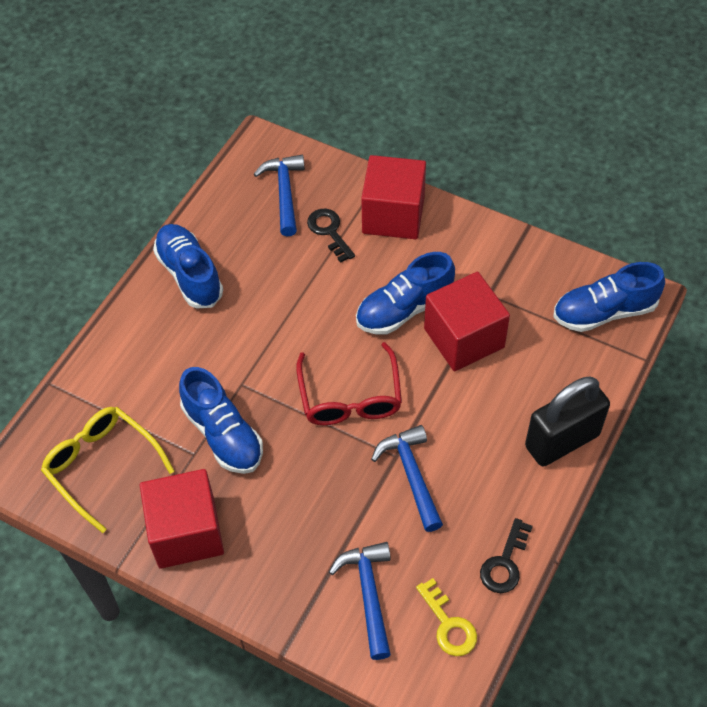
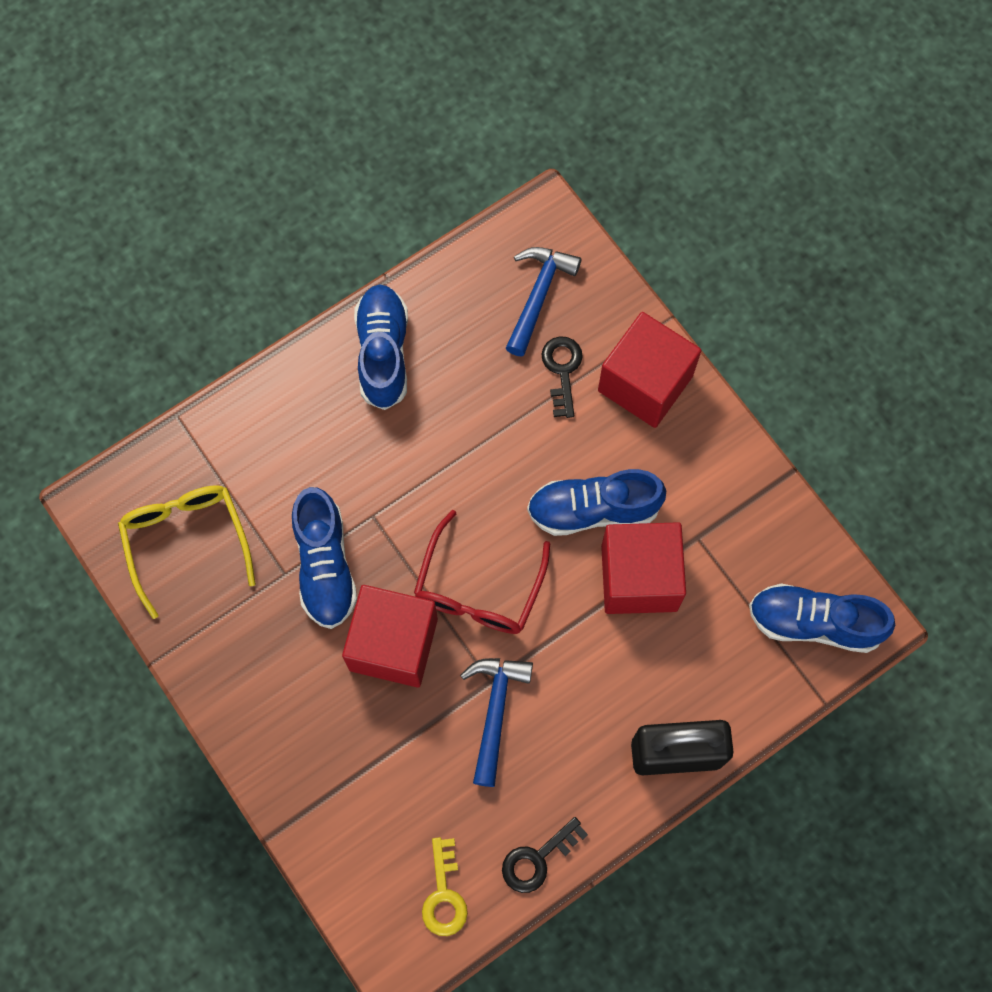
camera: 25 degrees right, 15 degrees up
red cube [140,469,224,569] -> red cube moved to [342,585,438,687]
blue hammer [329,542,391,660] -> none

